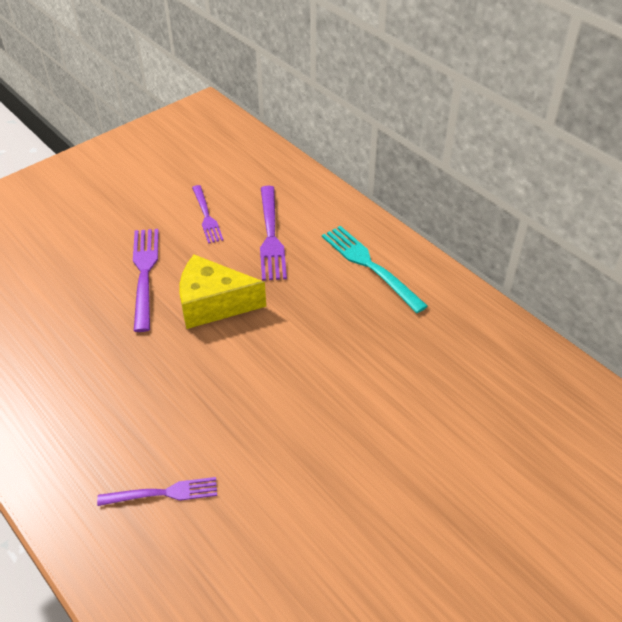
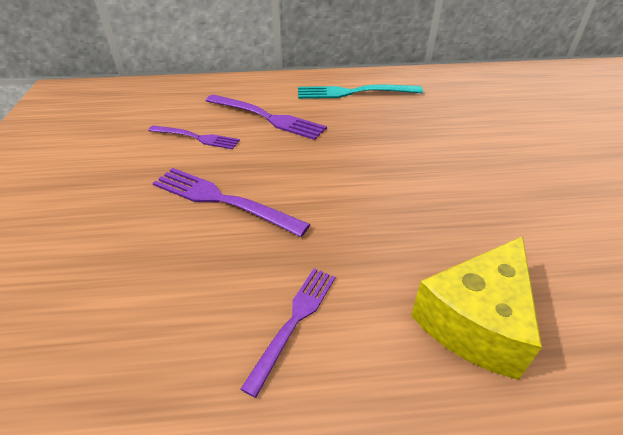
camera: 55 degrees left, 5 degrees down
purple fork [97,477,217,506] -> purple fork moved to [241,268,336,398]
yellow cheese [180,255,266,329] -> yellow cheese moved to [411,236,542,380]

